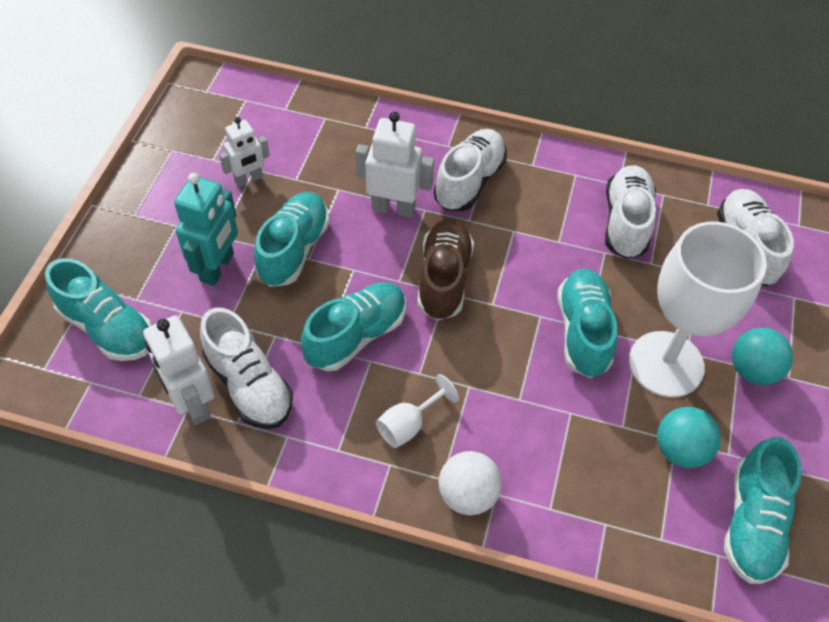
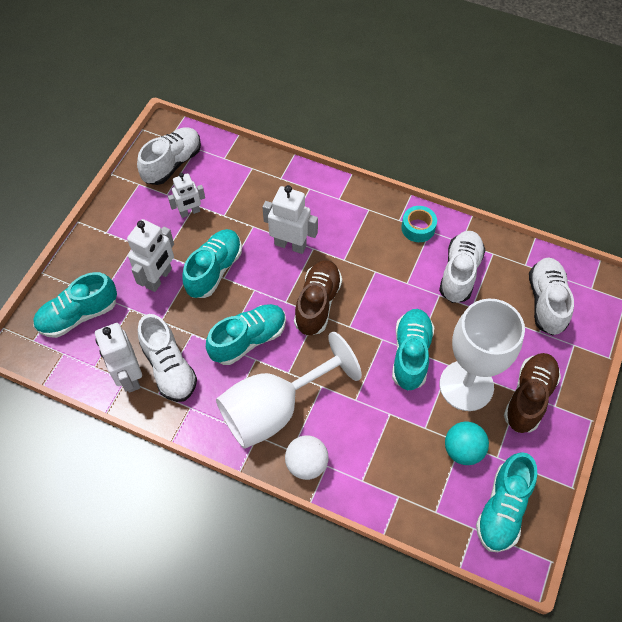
camera: 10 degrees right, 5 degrees up
turquoise shoe [45,258,152,361] -> turquoise shoe turned 105 degrees clockwise [33,272,117,338]
turquoise robot [174,173,238,286] -> white robot [127,219,174,292]
white goblet [376,374,459,448] -> white goblet [216,332,362,449], size x2.36
white shoe [434,129,507,211] -> white shoe moved to [137,127,201,185]
turquoise ball [732,328,793,385] -> brown shoe [504,353,561,433]
none -> turquoise tape [401,206,437,242]

